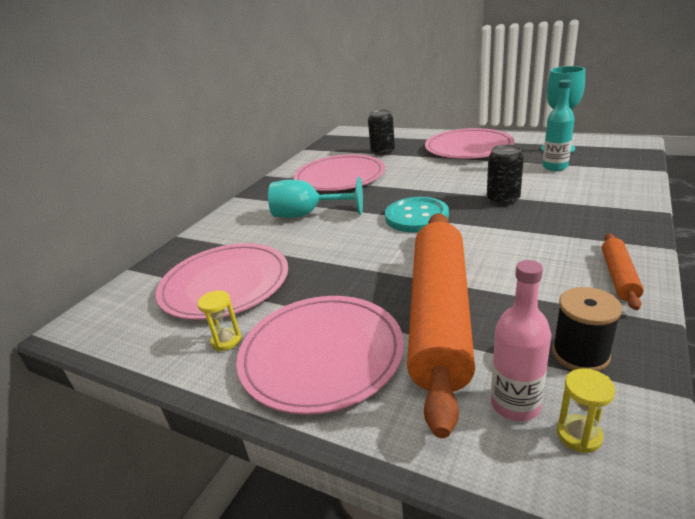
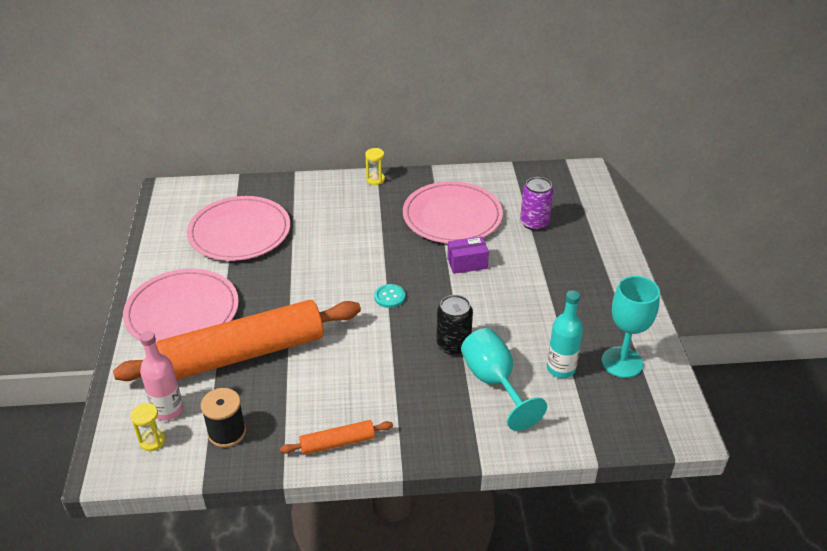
camera: 55 degrees right, 10 degrees up
yellow hourglass [198,290,242,351] -> yellow hourglass moved to [365,148,385,185]
turquoise goblet [268,177,363,218] -> turquoise goblet moved to [461,328,547,431]
black can [368,110,395,156] -> purple can [520,177,554,231]
turquoise button [385,197,449,232] -> turquoise button [374,284,405,308], size x0.50
pink plate [425,128,514,159] -> none
none -> purple box [447,237,489,274]

